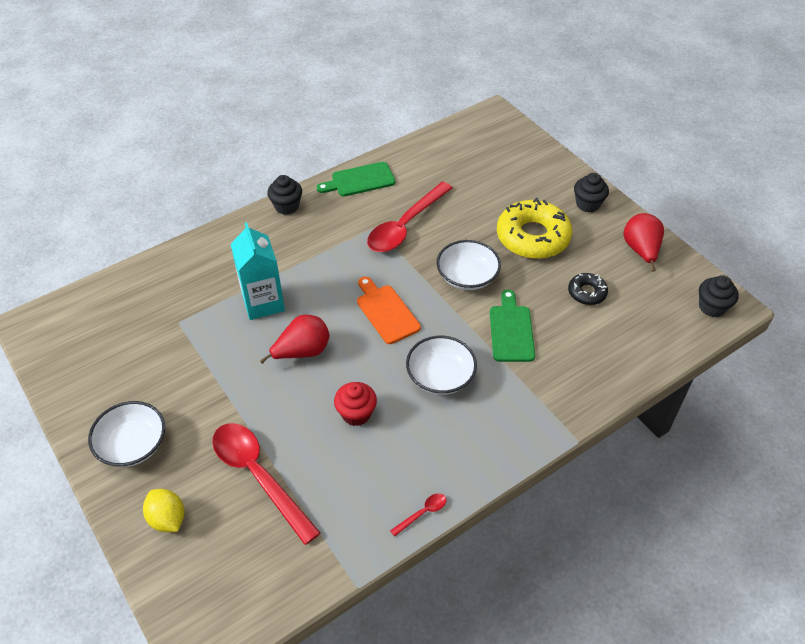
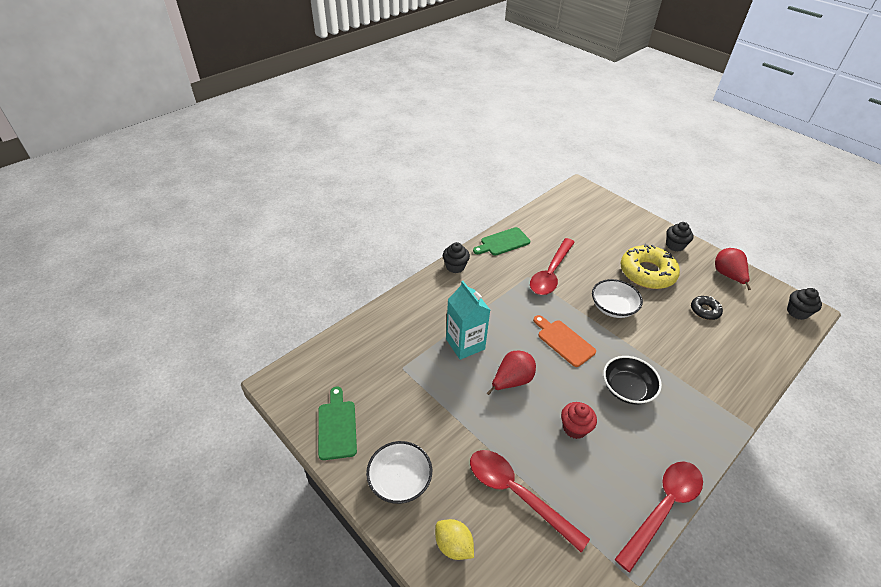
camera: 10 degrees left, 5 degrees down
red spoon [390,493,446,537] -> red spoon [615,461,703,573], size x2.47
white bowl [406,335,477,395] -> black bowl [603,356,662,404]
green cutting board [490,290,535,362] -> green cutting board moved to [318,387,357,460]

